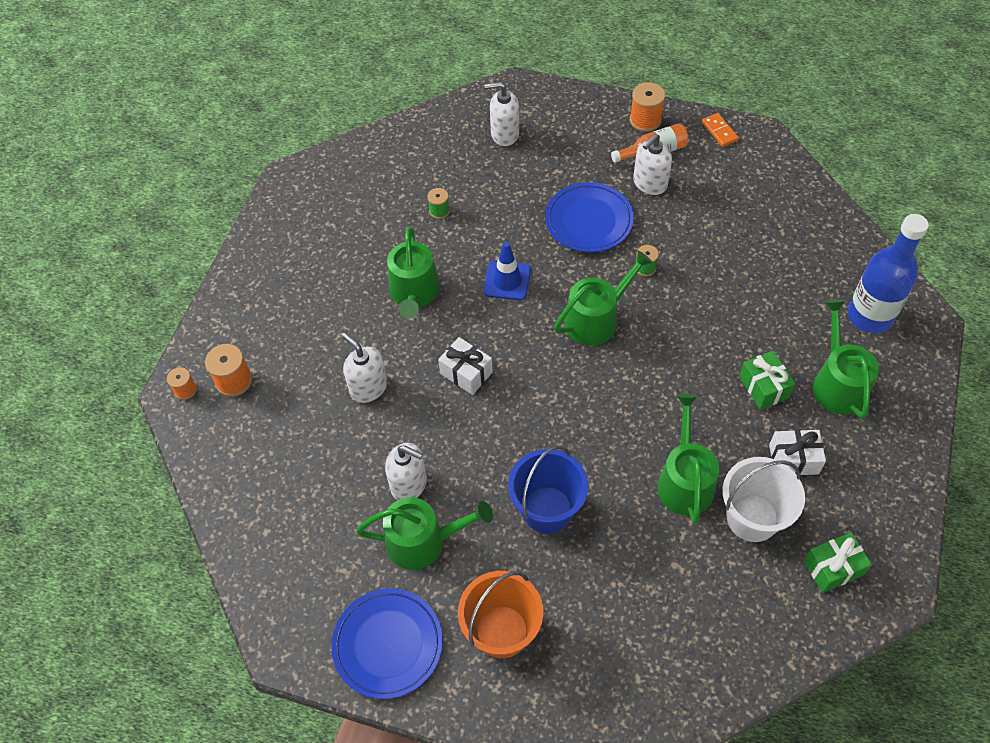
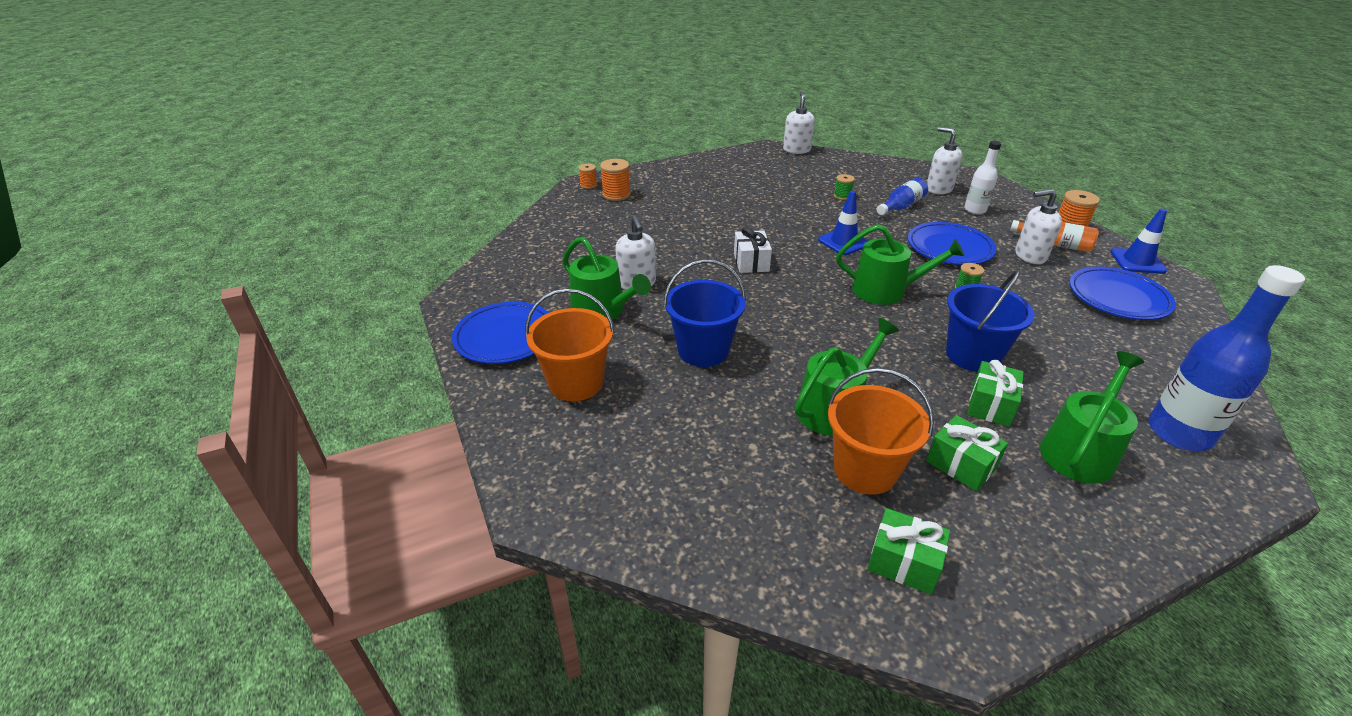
camera: 45 degrees right, 20 degrees down
white soap dispenser [342,333,387,403] -> white soap dispenser moved to [783,92,815,154]
green watering can [387,226,440,319] -> none
orange domino [702,113,739,147] -> blue traffic cone [1111,209,1167,274]
white bucket [723,457,805,542] -> orange bucket [828,368,934,495]
white gift [769,430,826,475] -> green gift [926,415,1008,491]
none -> blue bottle [877,177,928,215]
none -> blue bucket [946,270,1035,372]
none -> white bottle [964,141,1001,214]
none -> blue plate [1069,267,1176,320]

